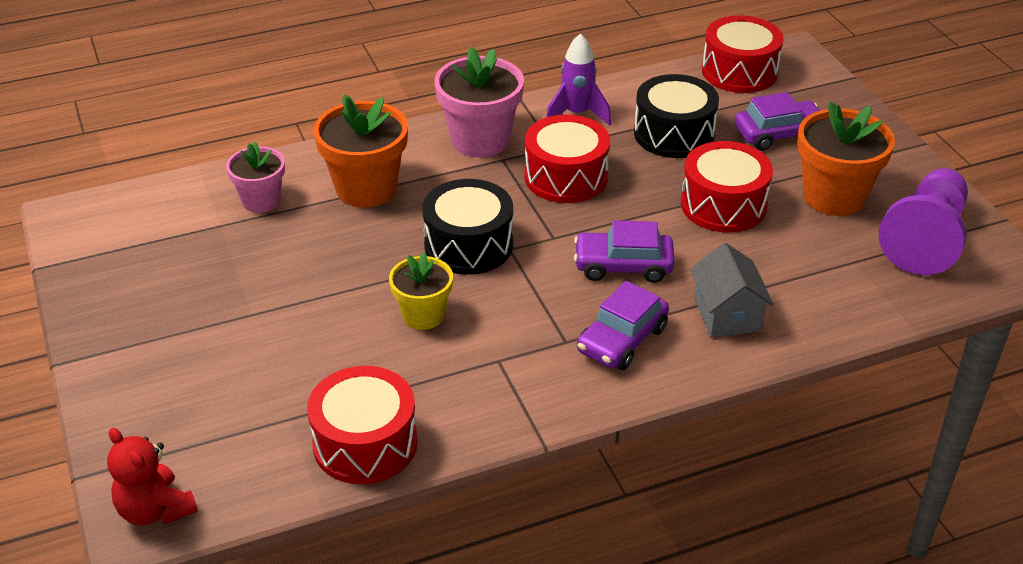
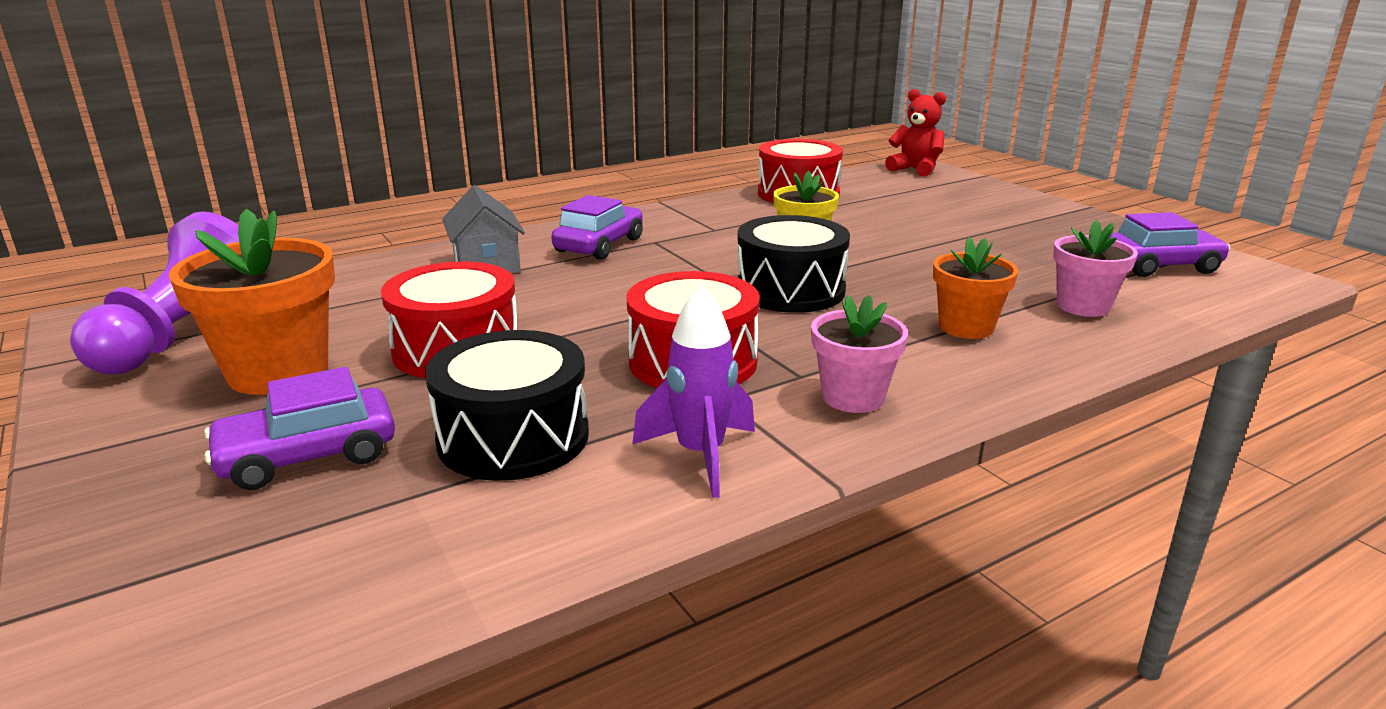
camera: 170 degrees right, 15 degrees down
orange flower pot [314,95,408,208] -> orange flower pot [933,237,1018,339], size x0.62
pink flower pot [434,47,524,158] -> pink flower pot [811,295,908,413], size x0.62
purple car [574,220,675,283] -> purple car moved to [1110,212,1230,277]
red drum [702,15,783,93] -> none

